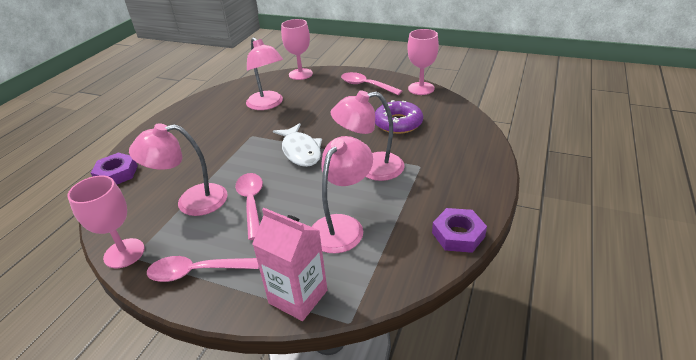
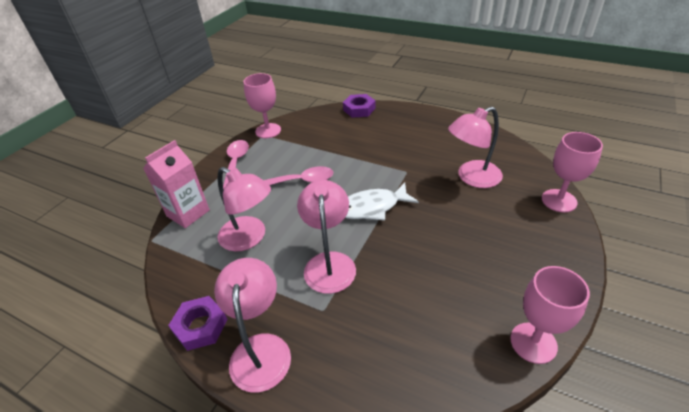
camera: 95 degrees right, 5 degrees up
pink lamp [129,123,228,216] -> pink lamp moved to [214,258,291,392]
pink spoon [341,72,402,95] -> none
purple donut [375,100,423,134] -> none

